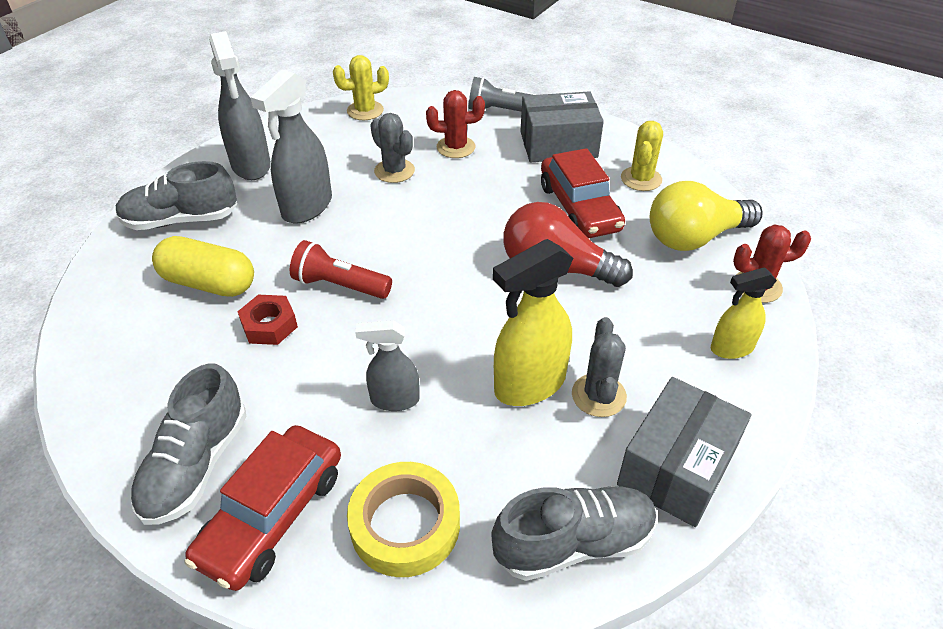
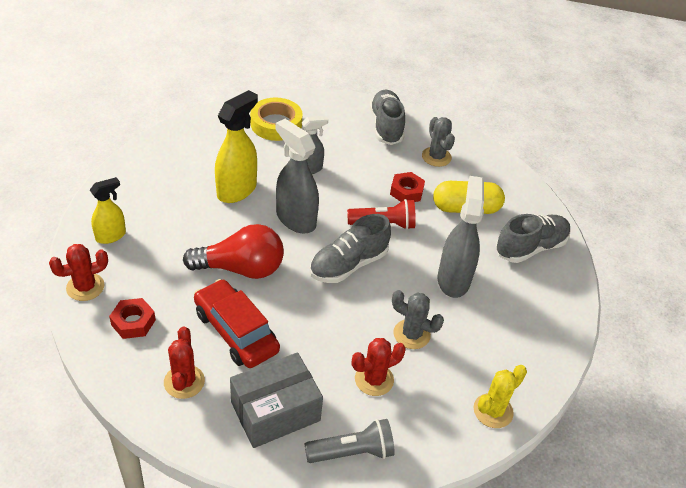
camera: 155 degrees right, 0 degrees up
red car [184,425,341,591] -> none
grey spray bottle [209,31,271,180] -> grey spray bottle moved to [276,119,319,233]
grey shoe [491,486,657,581] -> grey shoe moved to [309,214,391,283]
grey cactus [572,317,627,417] -> grey cactus moved to [422,117,455,167]
grey box [617,377,751,527] -> none
yellow cactus [621,121,663,191] -> red cactus [164,326,205,399]
yellow light bulb [650,181,763,251] -> red nut [109,298,156,339]

